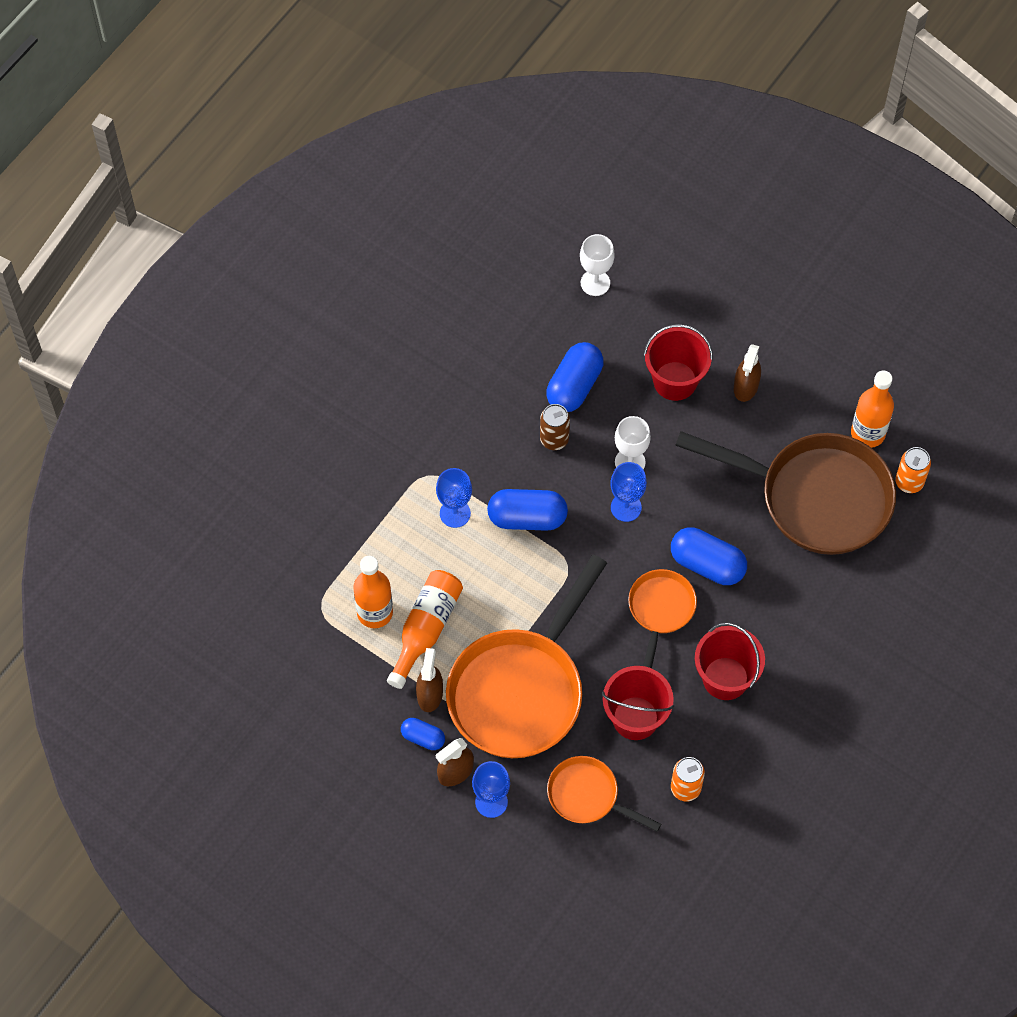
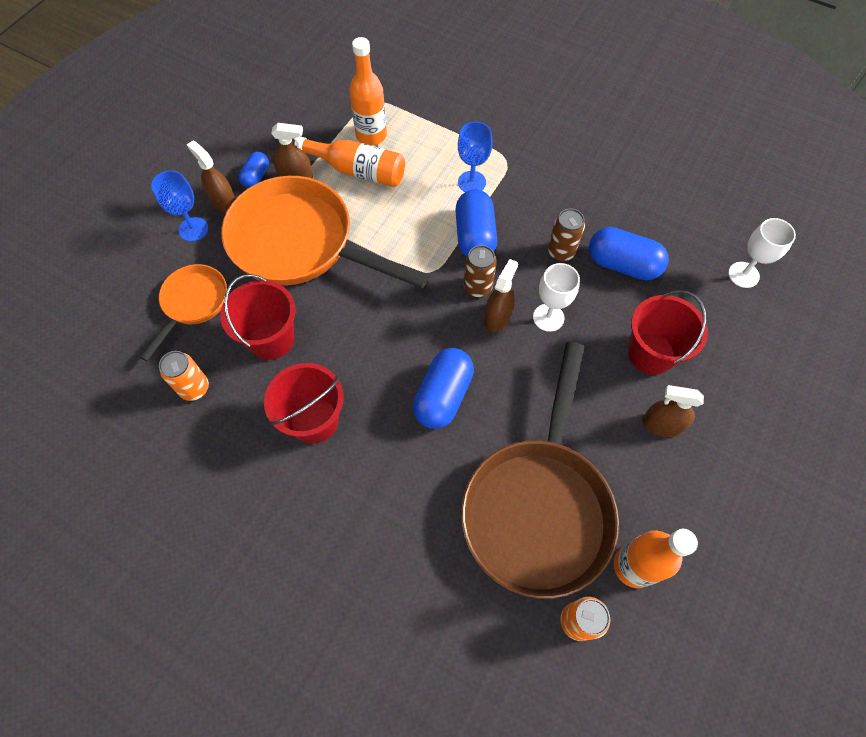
camera: 85 degrees right, 0 degrees up
blue goblet [610,462,647,522] -> brown spray bottle [484,259,518,332]
orange pan [628,569,697,668] -> none
none -> brown can [464,245,497,297]

